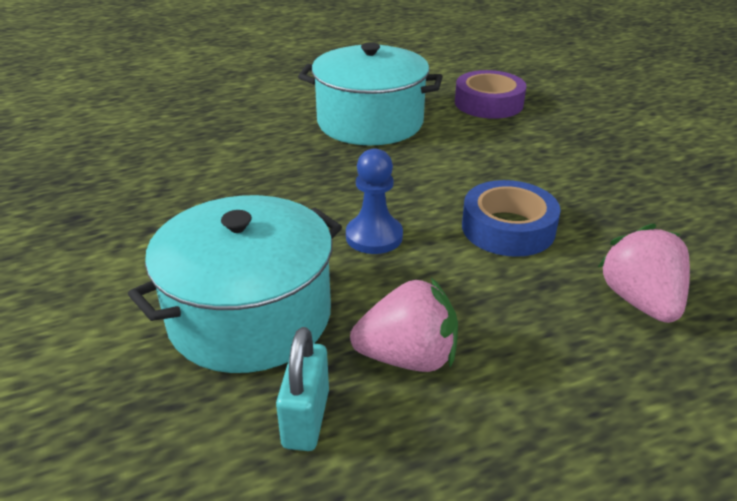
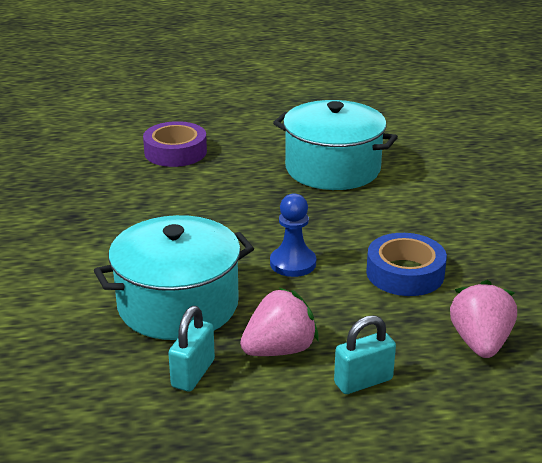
camera: 15 degrees right, 5 degrees down
pink strawberry [350,278,458,372] -> pink strawberry turned 45 degrees counterclockwise [240,288,319,356]
purple tape [455,70,527,119] -> purple tape moved to [143,121,207,167]
none -> turquoise padlock [334,315,396,394]

